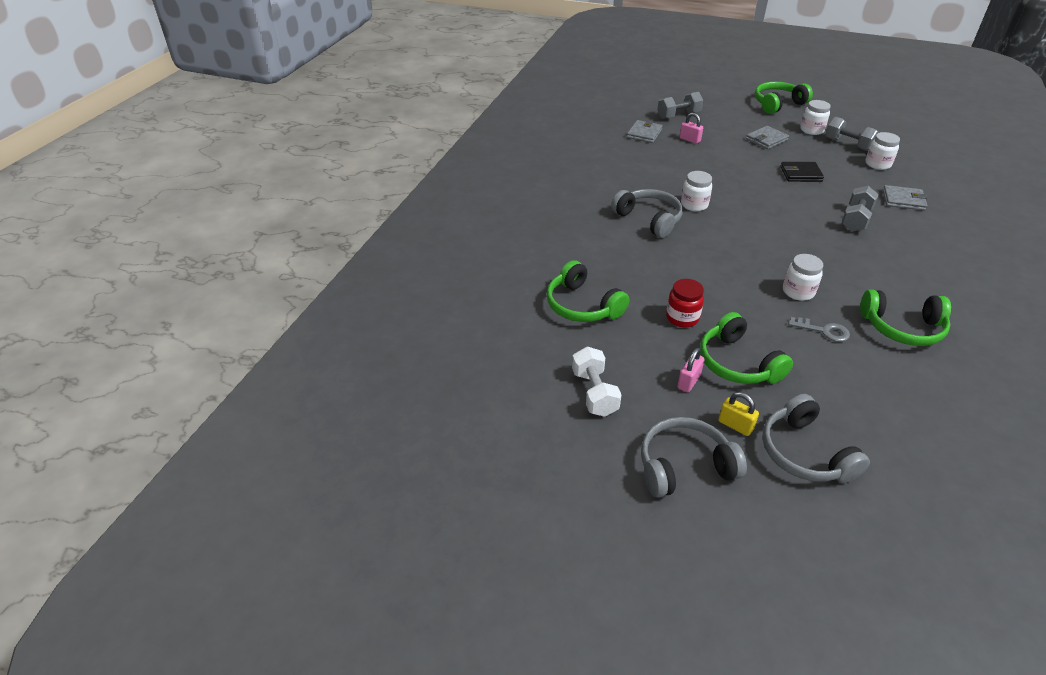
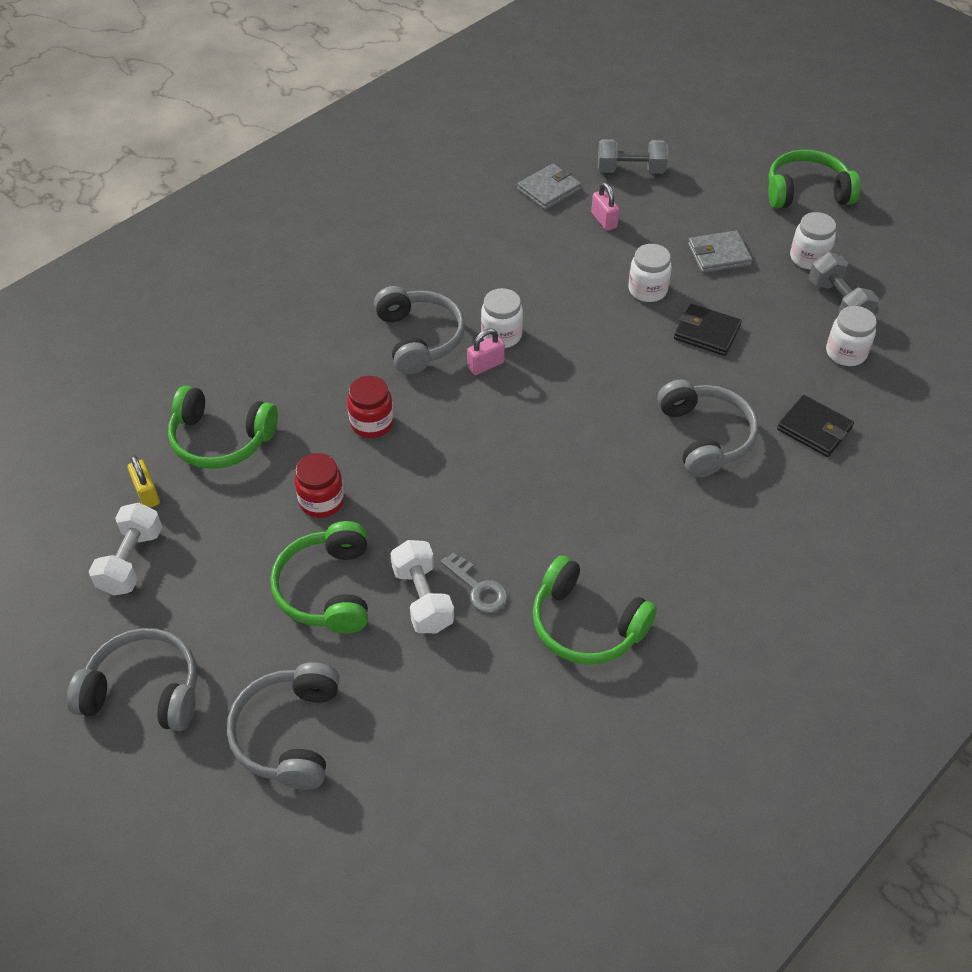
camera: 25 degrees right, 10 degrees up
green headphones [547,260,629,322] -> green headphones turned 60 degrees counterclockwise [168,386,278,469]
pink padlock [677,348,705,392] -> pink padlock moved to [467,328,505,375]
yellow padlock [718,392,759,436] -> yellow padlock moved to [128,455,160,508]
white jar [783,254,823,301] -> white jar moved to [628,244,672,302]
grey dumbbell [841,186,879,232] -> grey headphones [658,379,758,477]
grey wallet [883,185,927,211] -> black wallet [777,395,854,457]
none -> red jar [347,376,393,438]
none -> white dumbbell [390,540,454,633]

